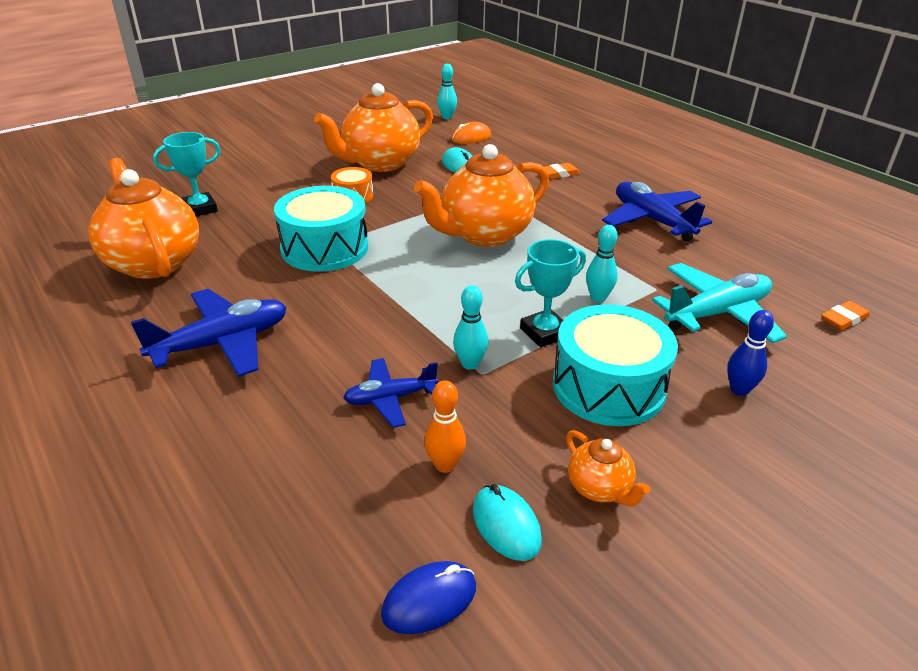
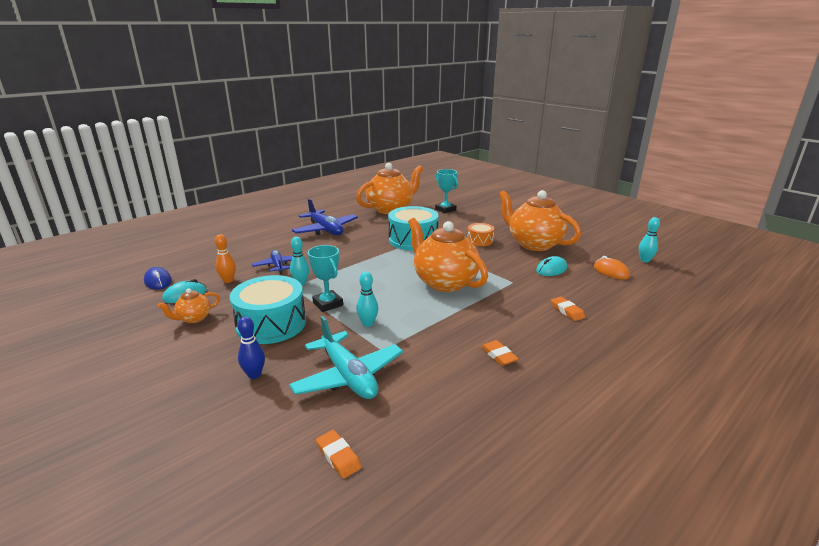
camera: 85 degrees right, 10 degrees down
blue plane [602,182,712,242] -> orange eraser [481,340,519,366]

